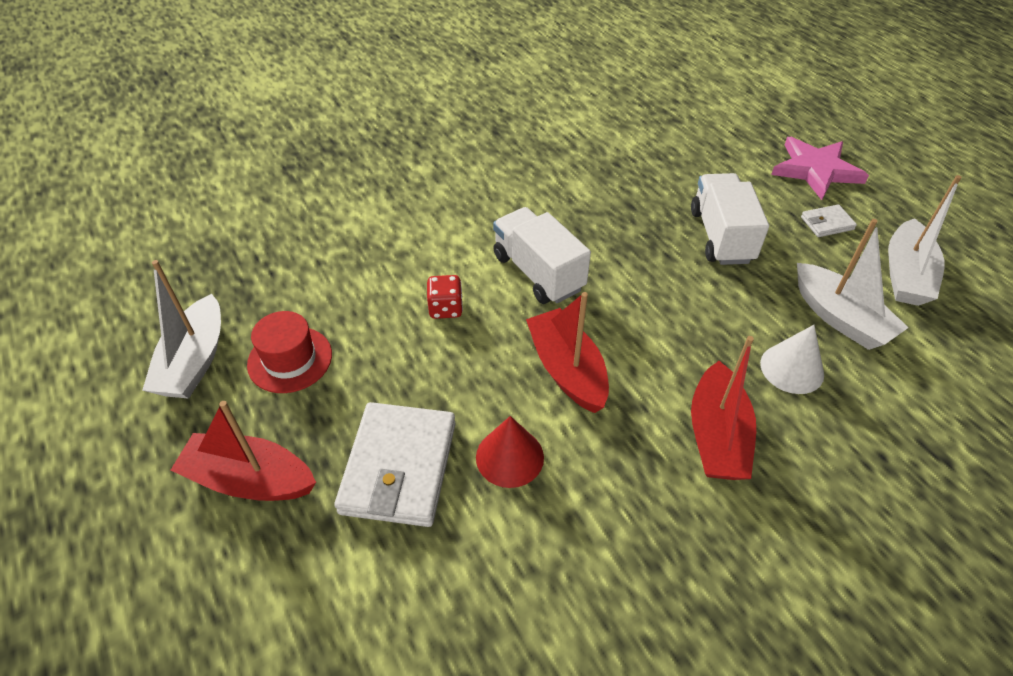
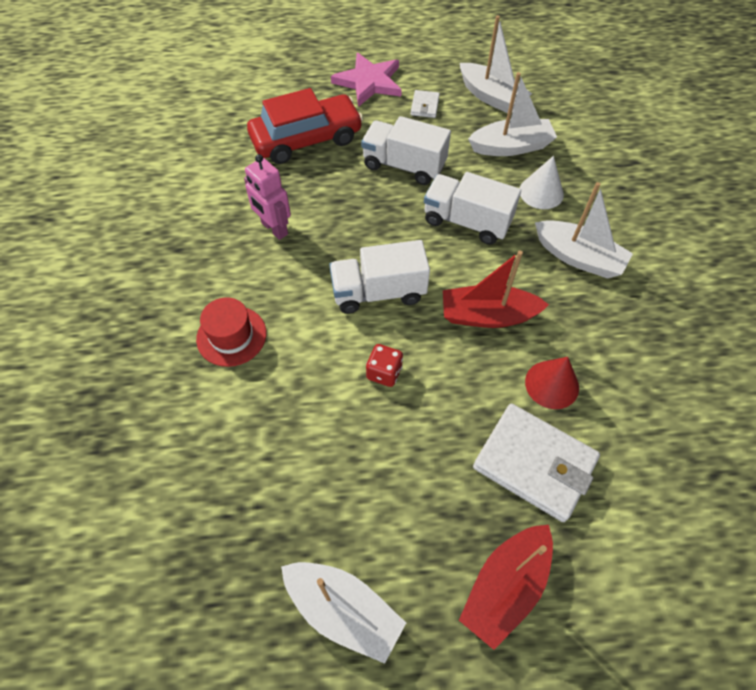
camera: 65 degrees left, 10 degrees up
red hat [247,311,332,393] -> red hat moved to [196,297,267,367]
red boat [691,336,756,480] -> white boat [535,182,633,279]
none -> pink robot [244,154,291,240]
none -> red car [247,88,363,164]
none -> white truck [424,172,521,245]

